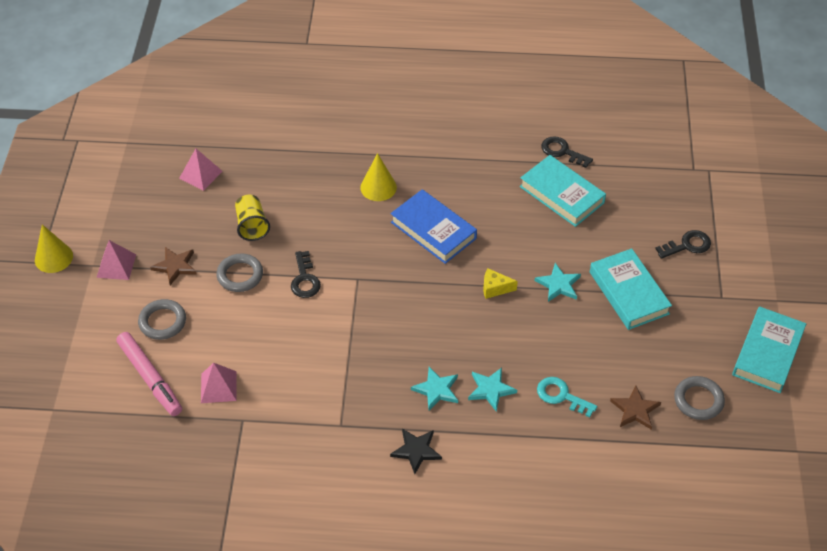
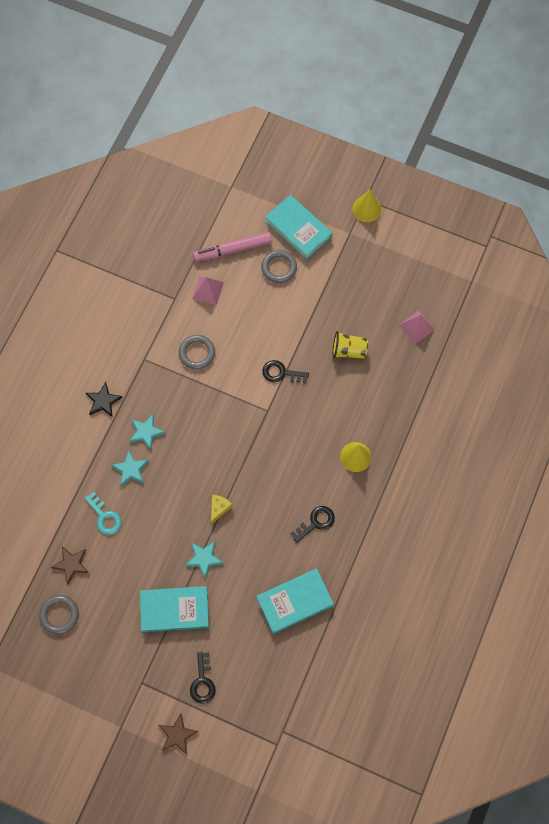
camera: 110 degrees right, 20 degrees up
pink pyramid [96,240,136,280] -> none
brown star [150,247,197,285] -> brown star moved to [159,714,199,755]
grey ring [216,253,263,292] -> grey ring moved to [178,335,215,369]
blue book [391,189,477,264] -> none
turquoise key [537,377,597,418] -> turquoise key turned 90 degrees clockwise [84,492,121,535]
black key [541,136,593,168] -> black key moved to [290,506,335,543]
turquoise book [732,307,806,393] -> turquoise book moved to [265,195,332,260]

